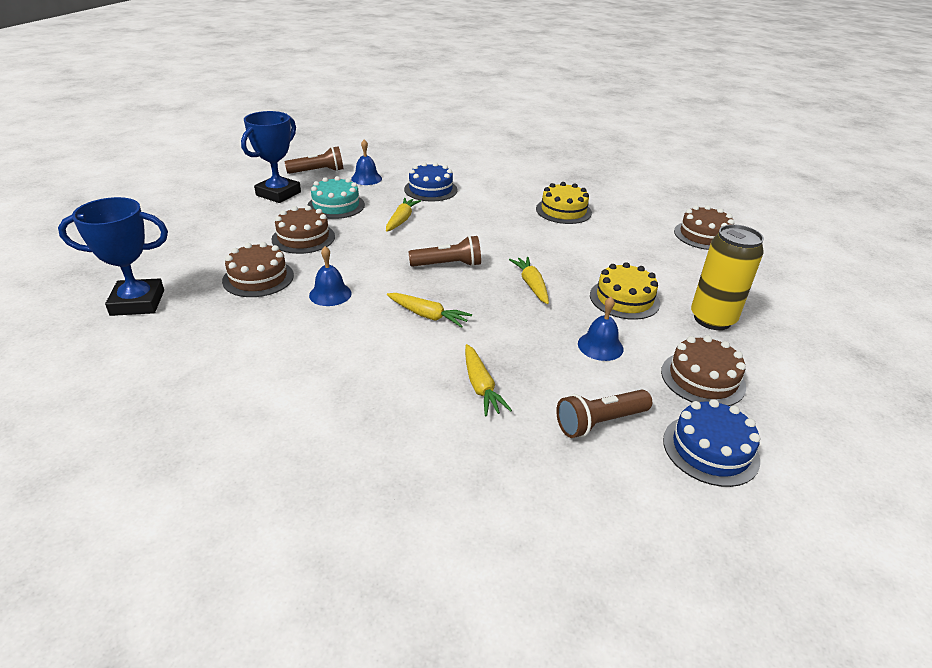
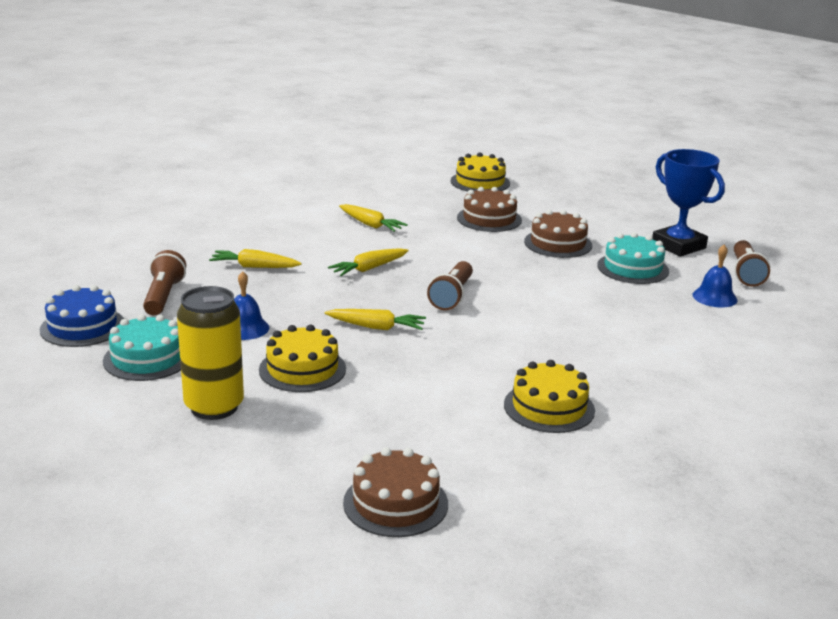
camera: 115 degrees right, 10 degrees down
blue trophy [58,197,168,316] -> yellow cake [451,153,510,191]
blue bell [309,246,352,306] -> none
yellow carrot [386,198,421,232] -> yellow carrot moved to [339,204,408,232]
blue cake [404,162,458,202] -> none
brown cake [661,335,746,406] -> turquoise cake [103,314,181,381]

